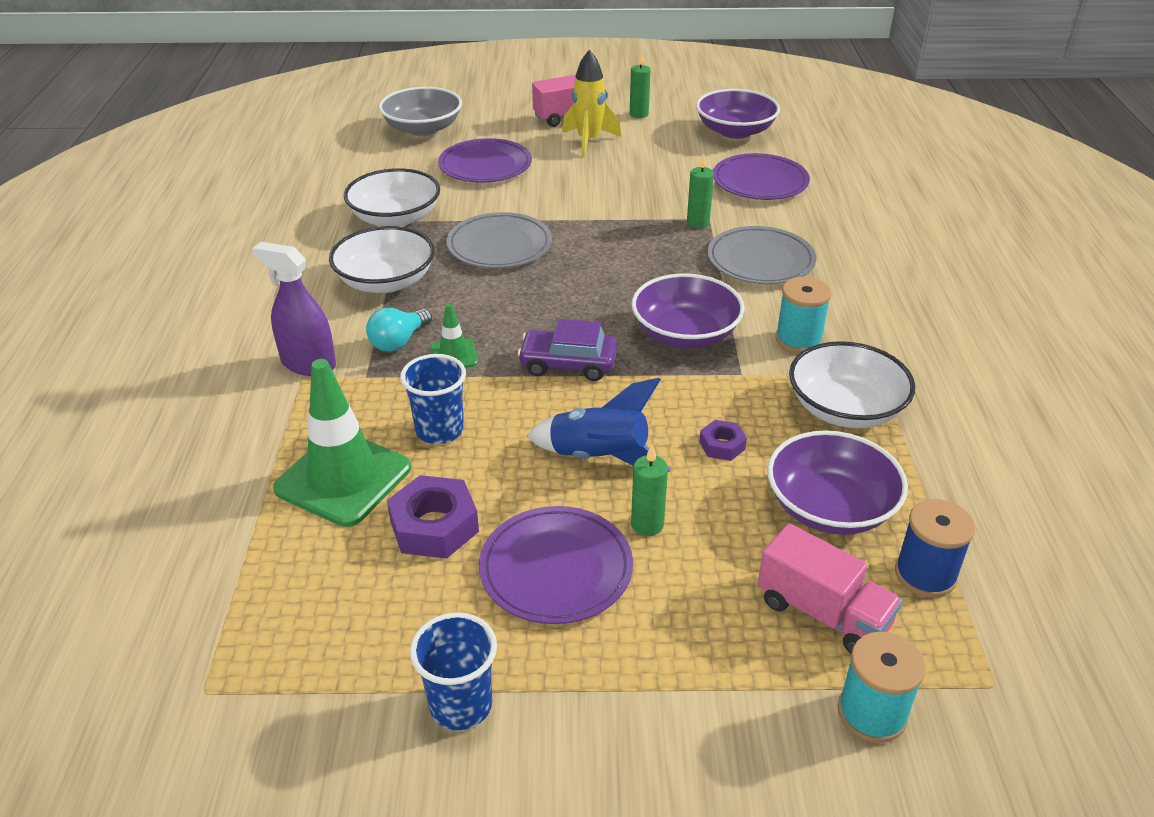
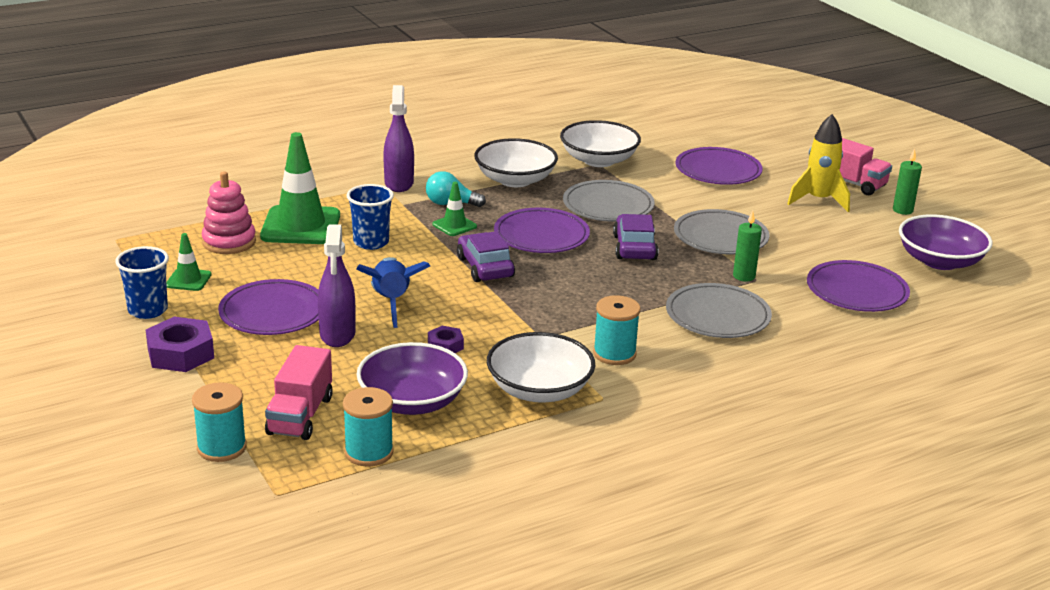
camera: 60 degrees right, 10 degrees down
grey bowl [379,87,462,136] -> none
purple nut [387,475,479,559] -> purple nut moved to [146,317,214,372]
green candle [631,445,668,536] -> purple spray bottle [318,224,356,347]
purple bowl [632,273,745,348] -> none
blue spool [895,499,975,598] -> turquoise spool [343,387,394,466]
none -> green traffic cone [166,233,212,291]
none -> pink stacking toy [201,171,256,254]
none -> purple plate [494,208,590,253]
none -> purple car [613,214,658,260]
none -> grey plate [674,209,770,254]

